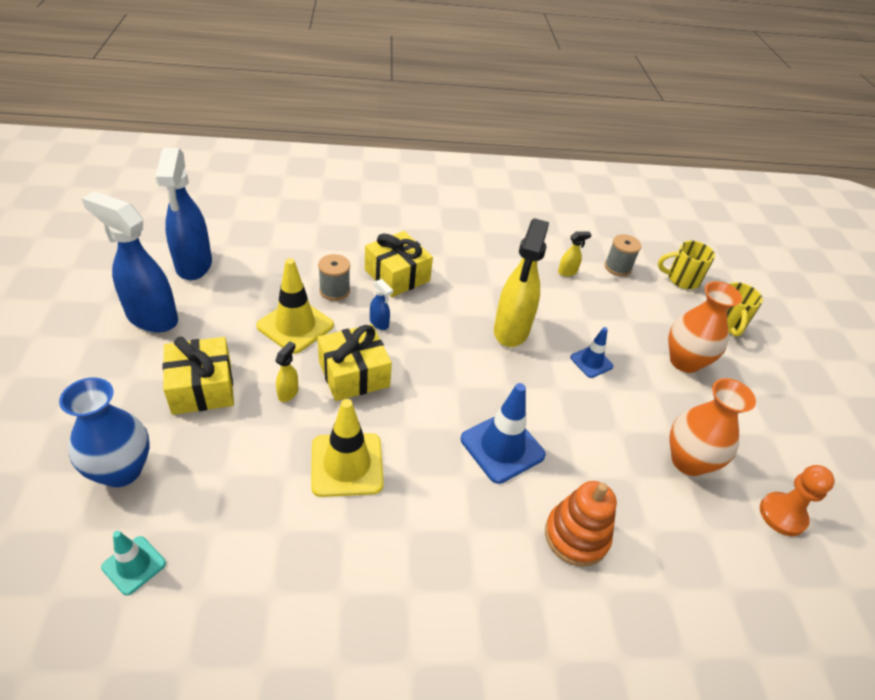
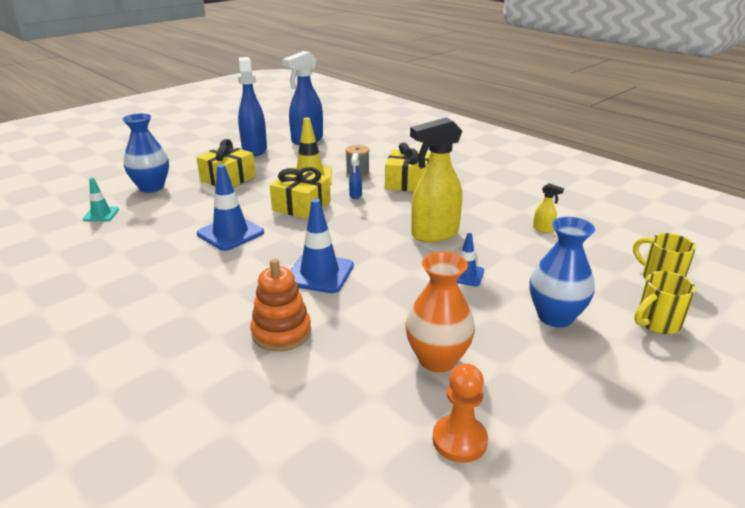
camera: 55 degrees right, 15 degrees down
yellow spray bottle [275,341,298,402] -> none
yellow traffic cone [311,399,384,497] -> blue traffic cone [197,164,264,251]
grey spool [605,234,642,276] -> none
orange vase [668,281,742,373] -> blue vase [530,217,595,328]

